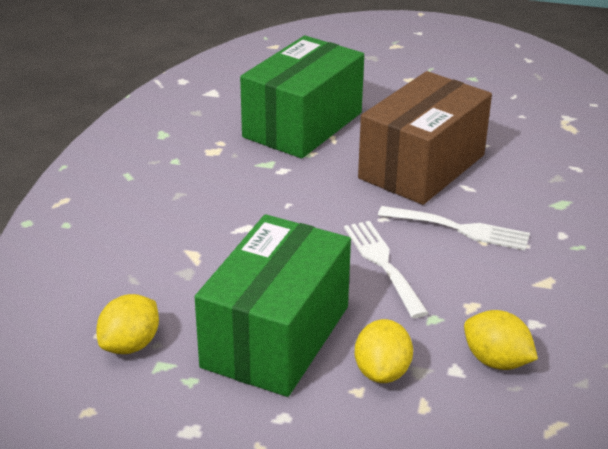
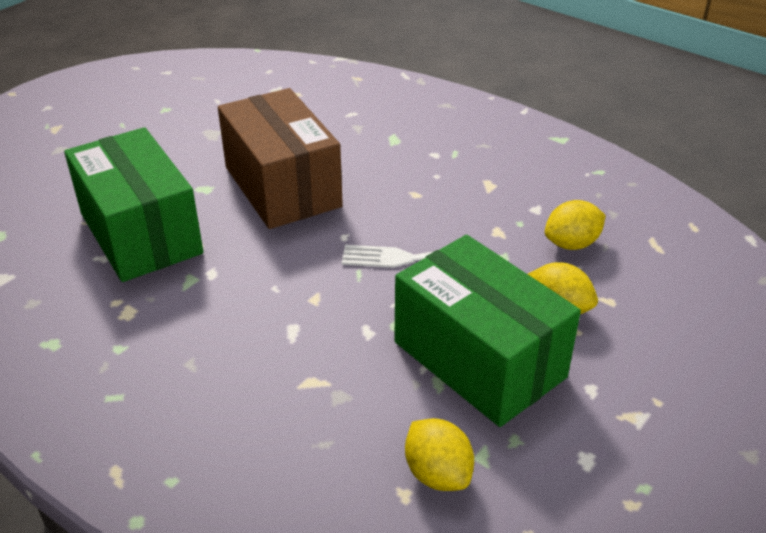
camera: 65 degrees left, 5 degrees up
white fork [378,206,530,250] -> none

